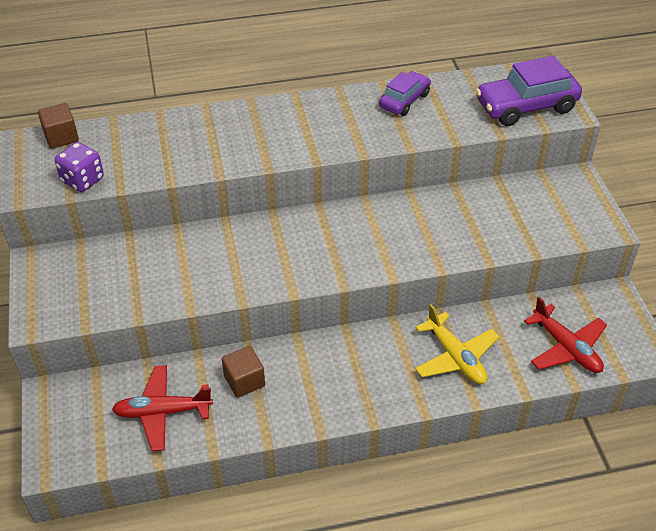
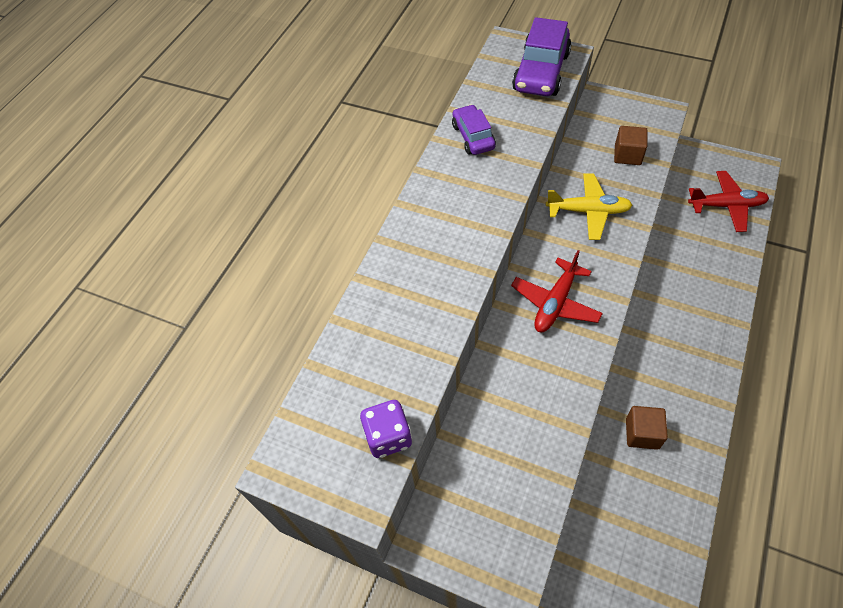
camera: 50 degrees left, 10 degrees up
brown cube [38,103,79,149] -> brown cube moved to [614,126,648,165]
red plane [112,365,213,451] -> red plane moved to [511,250,603,332]
yellow plane [415,304,499,384] -> yellow plane moved to [546,173,633,240]

